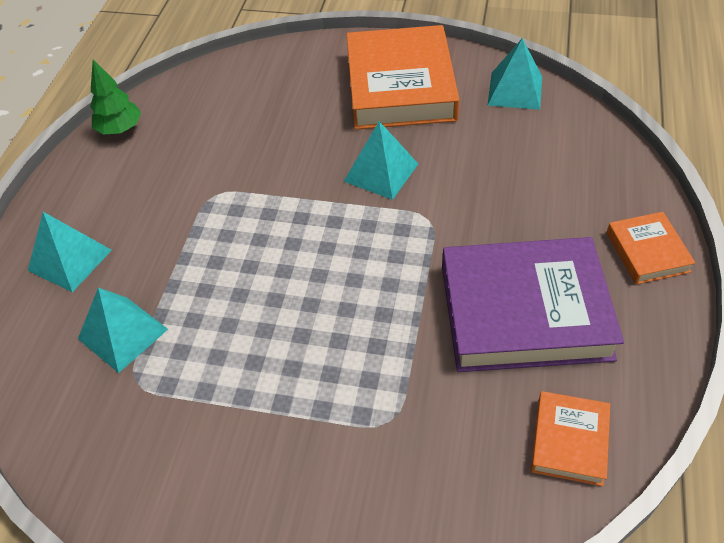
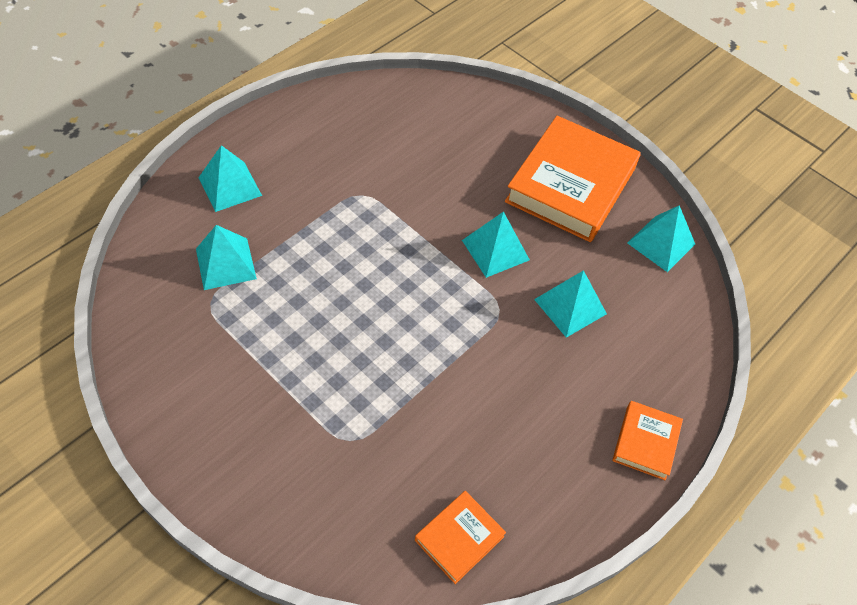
camera: 25 degrees right, 5 degrees up
green tree [90,60,141,135] -> none
purple book [442,237,624,372] -> none
none -> turquoise pyramid [534,270,607,338]

